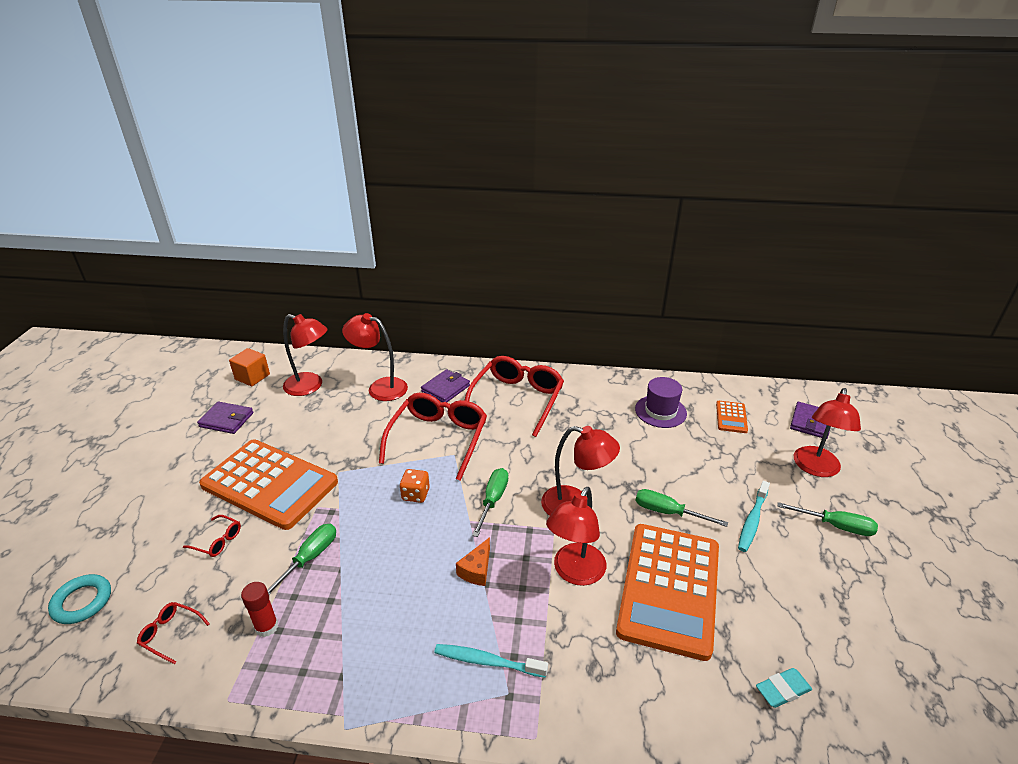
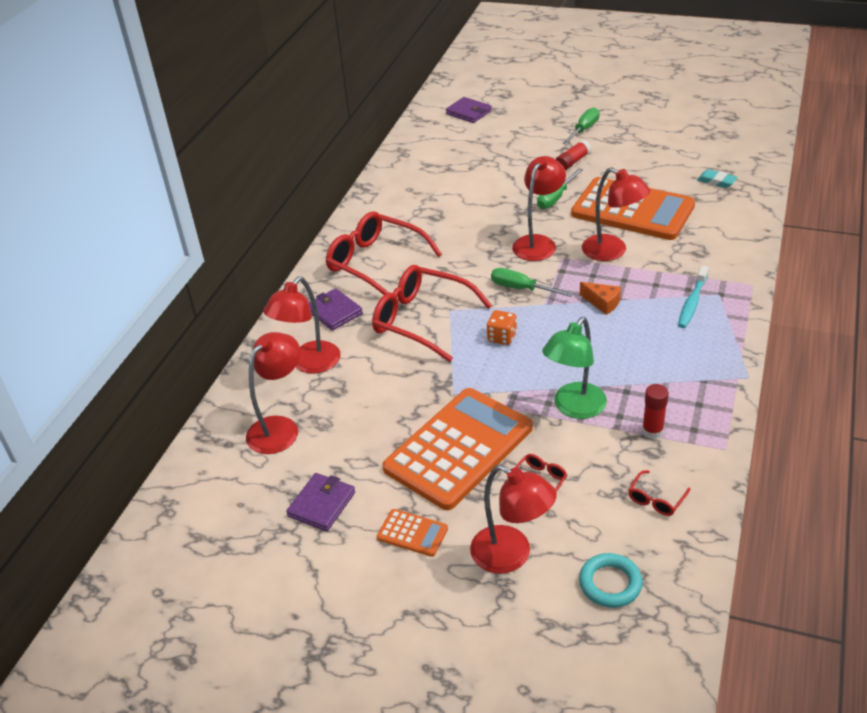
camera: 75 degrees left, 5 degrees up
orange cube [229,348,270,386] -> none
green screwdriver [267,524,336,595] -> green lamp [542,317,607,419]
purple hat [635,377,687,428] -> none
orange calculator [716,401,748,433] -> orange calculator moved to [377,509,448,557]
turquoise toothbrush [738,481,770,552] -> red glue stick [555,140,591,171]
turquoise eraser [756,668,812,708] -> turquoise eraser turned 45 degrees counterclockwise [697,169,738,188]
red lamp [794,388,861,477] -> red lamp moved to [470,465,557,574]

